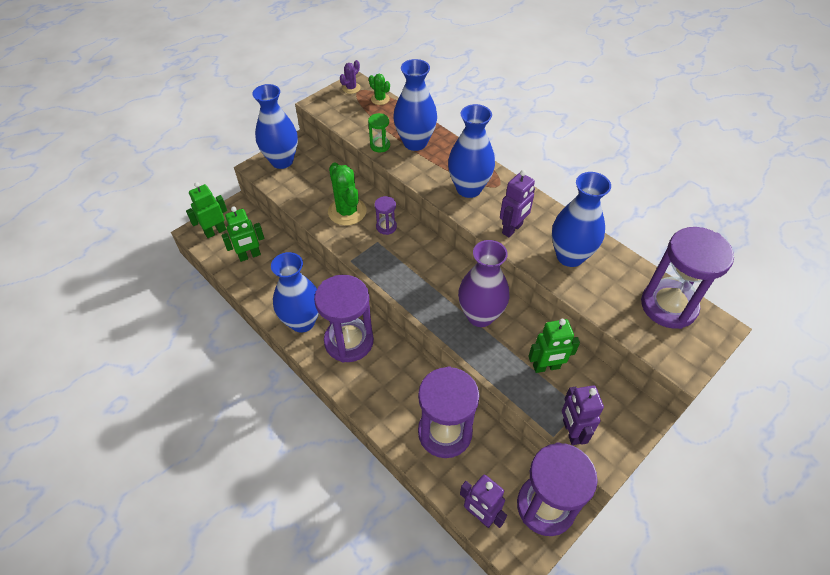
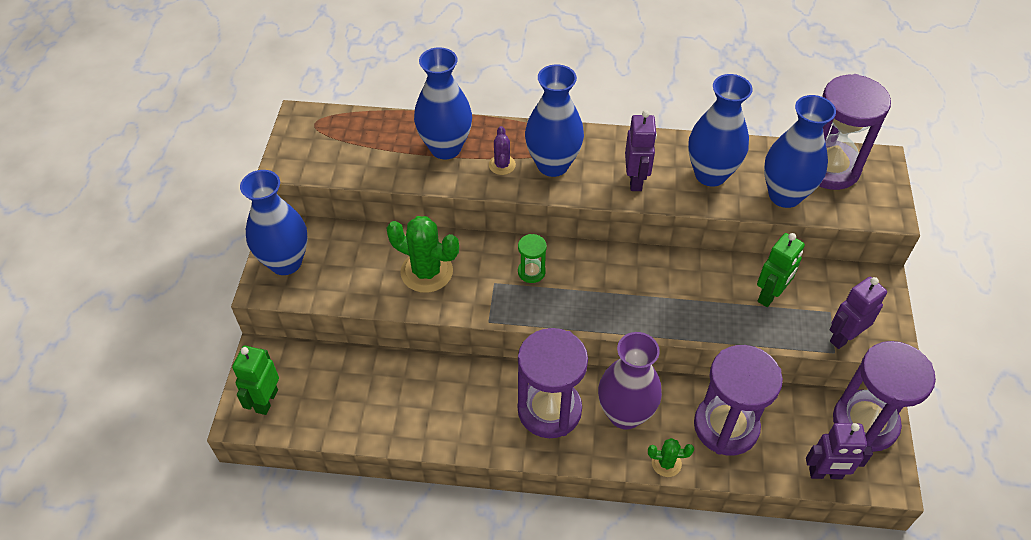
camera: 40 degrees left, 0 degrees up
green robot [222,207,264,262] -> none
blue vase [271,252,319,333] -> blue vase moved to [764,95,836,208]
purple cactus [340,60,361,94] -> purple cactus moved to [489,126,516,175]
green hourglass [368,113,390,152] -> green hourglass moved to [518,234,547,283]
green cactus [369,74,390,105] -> green cactus moved to [648,438,694,477]
purple hourglass [375,196,397,235] -> none
purple vase [458,240,509,327] -> purple vase moved to [598,332,662,430]
purple robot [562,385,604,445] -> purple robot turned 105 degrees clockwise [830,277,887,349]

